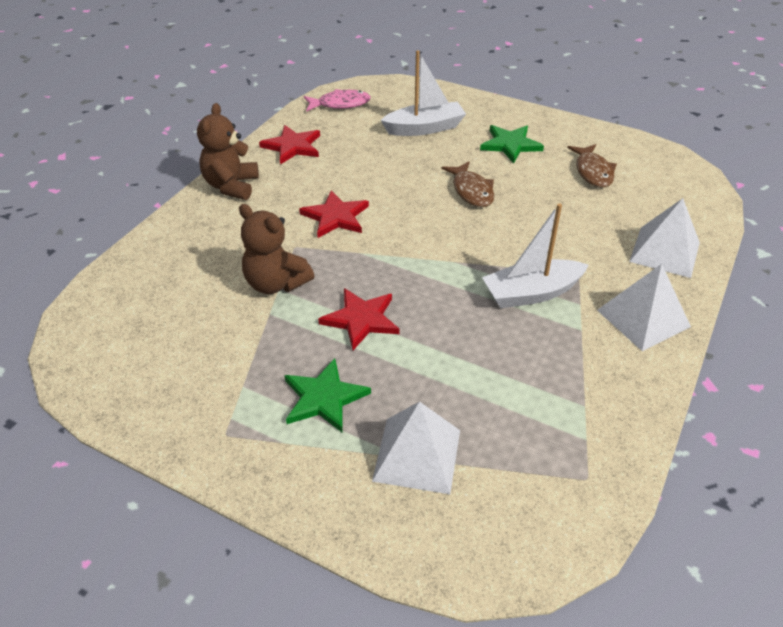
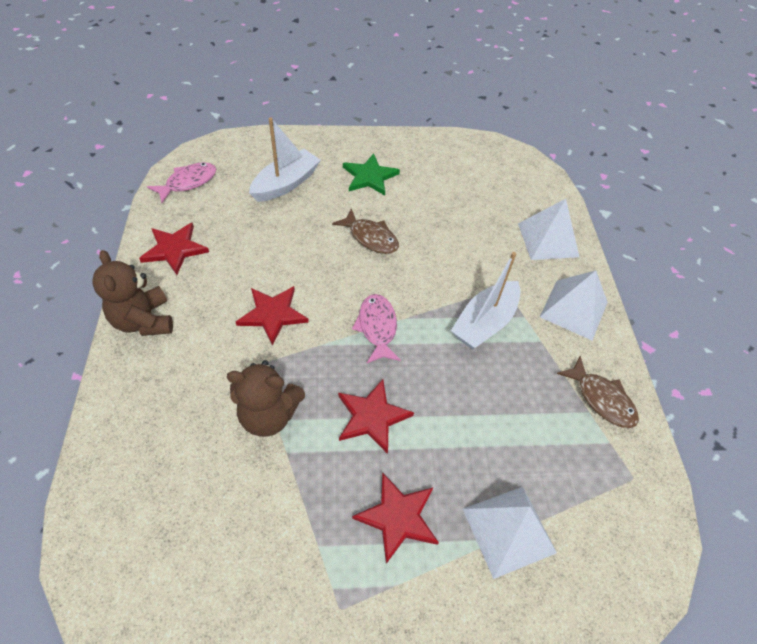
camera: 35 degrees left, 10 degrees up
green star [284,358,371,432] -> red star [352,473,439,564]
brown fish [567,144,617,188] -> brown fish moved to [557,356,639,428]
none -> pink fish [352,294,401,363]

